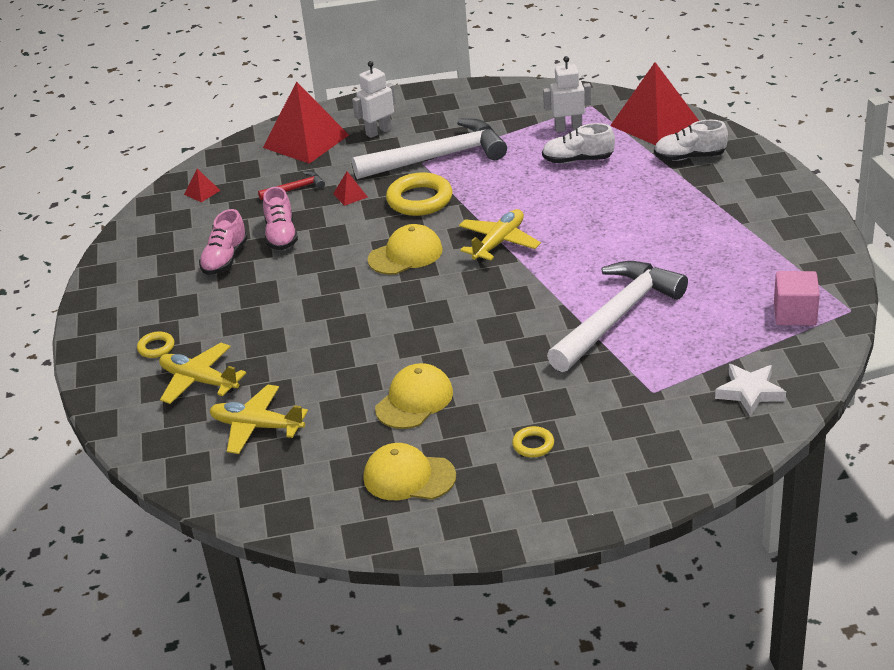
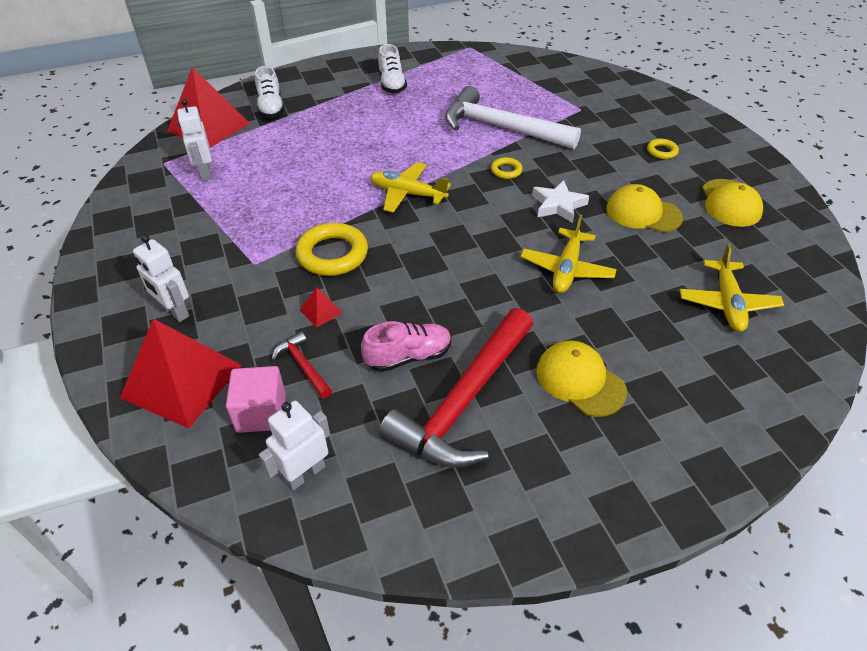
camera: 105 degrees left, 10 degrees up
yellow ring [137,332,174,358] -> yellow ring moved to [491,157,523,179]
yellow plane [159,343,246,404] -> yellow plane moved to [521,214,617,293]
red pyramid [184,169,220,202] -> white robot [259,401,330,491]
pink shoe [199,209,248,275] -> red hammer [379,308,533,468]
white hammer [352,119,507,179] -> none
yellow cap [368,224,443,275] -> yellow cap moved to [536,341,627,417]
white shoe [542,123,615,163] -> white shoe moved to [378,44,407,93]
white star [715,364,786,416] -> white star moved to [532,180,589,223]
pink cube [774,271,820,325] -> pink cube moved to [226,366,286,433]

